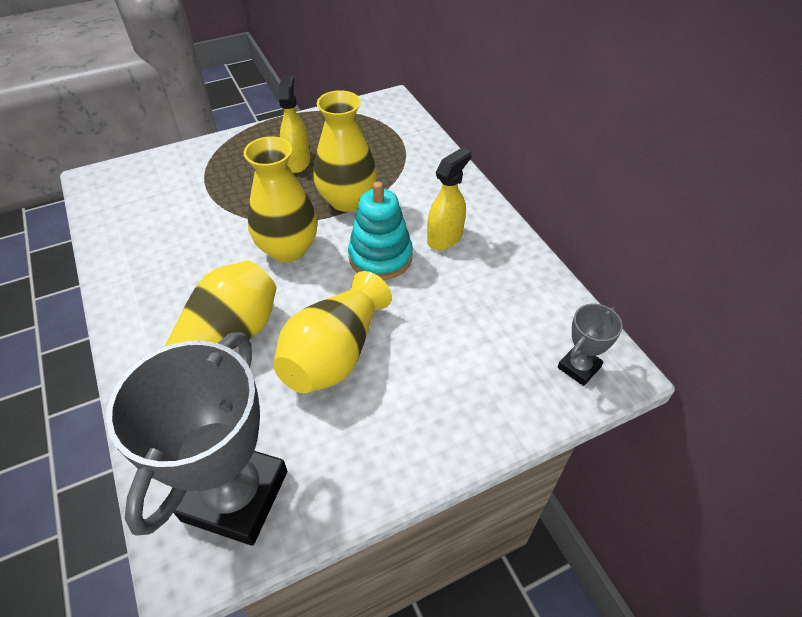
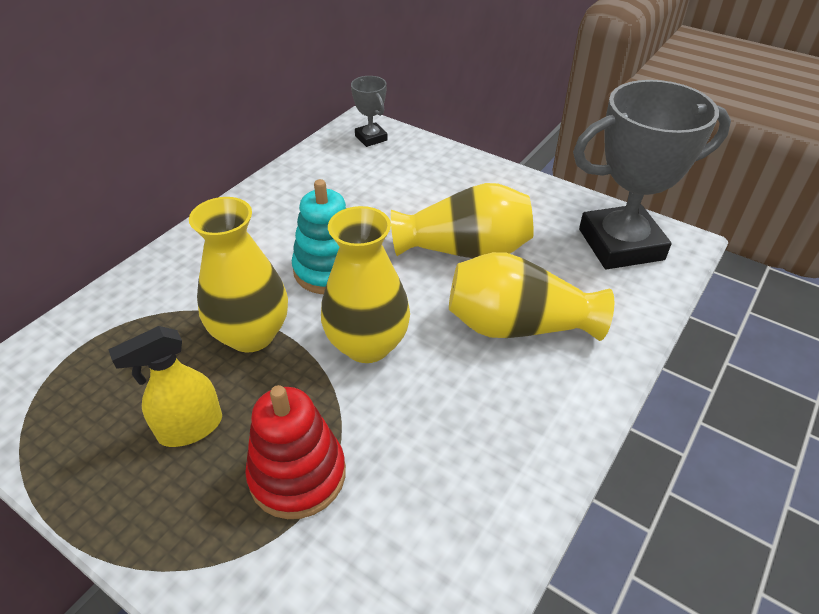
camera: 120 degrees left, 5 degrees down
yellow spray bottle [427,147,471,250] -> none
grey trophy [557,304,623,386] -> grey trophy turned 45 degrees clockwise [351,76,388,147]
none -> red stacking toy [245,385,346,519]

